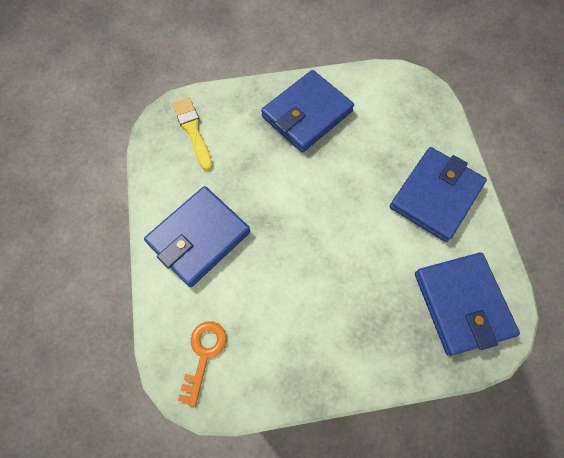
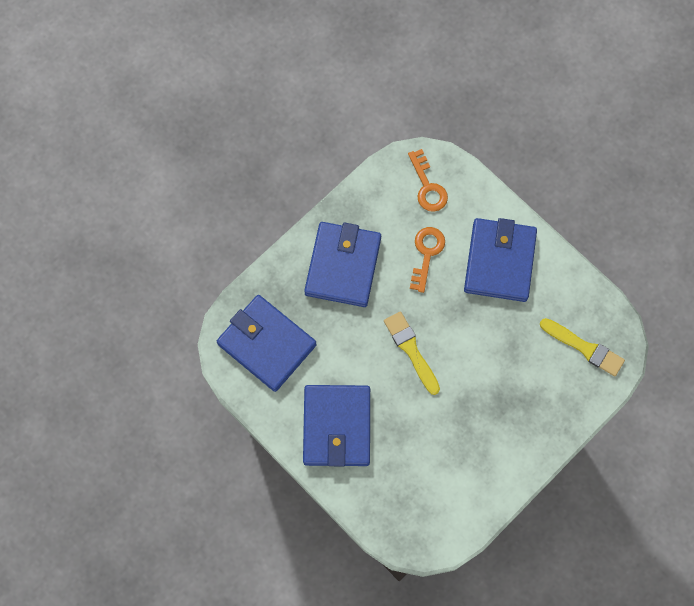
camera: 145 degrees right, 5 degrees up
blue wallet [261,70,354,152] -> blue wallet moved to [304,222,381,307]
none -> yellow brush [384,311,440,395]
none -> orange key [410,227,445,293]

